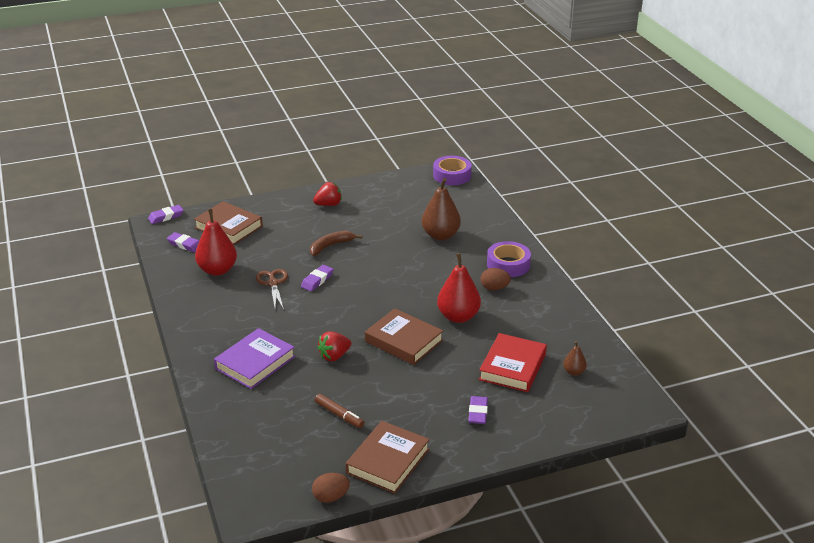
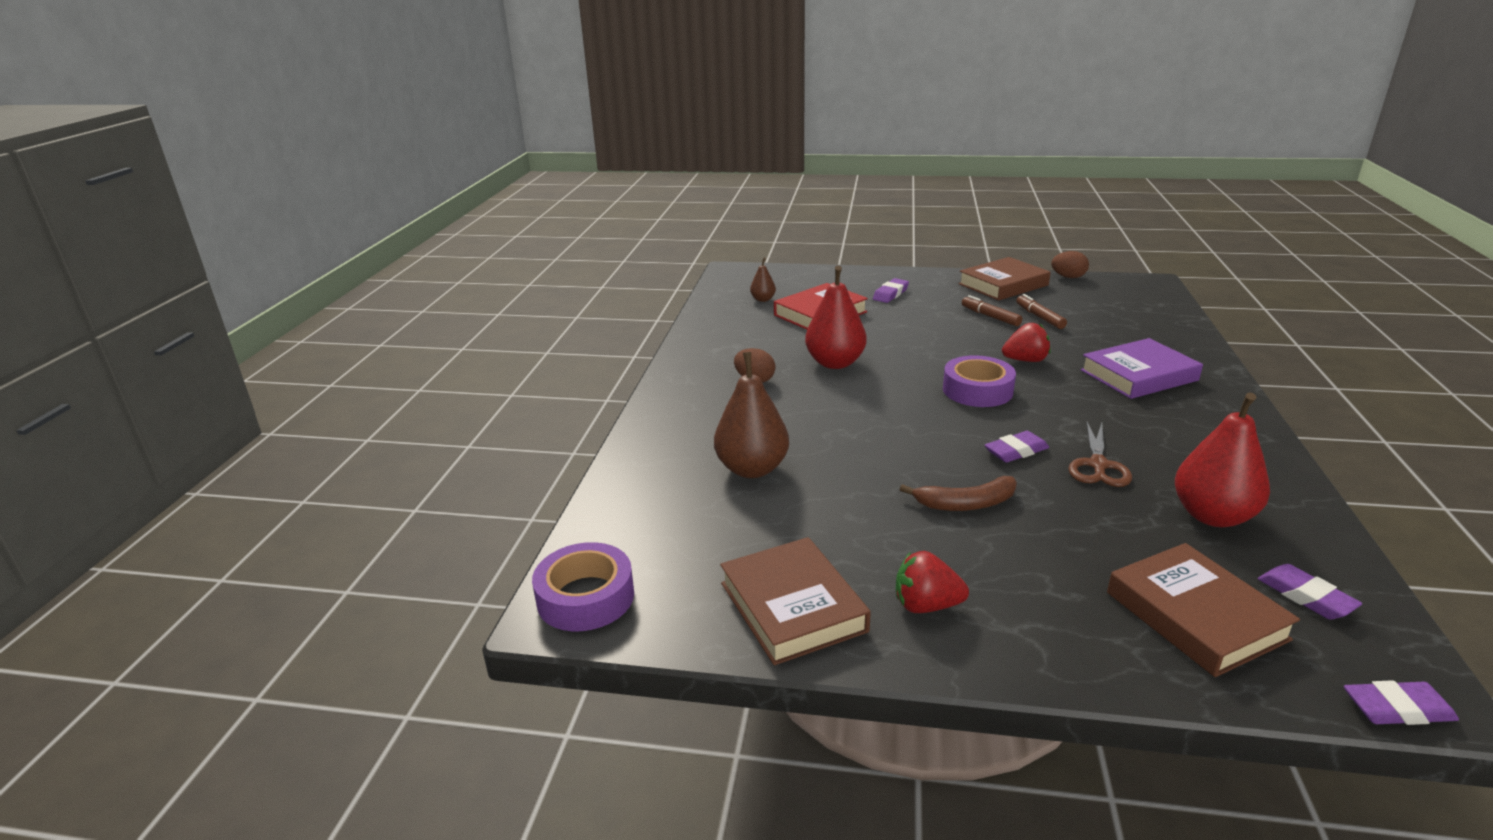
camera: 150 degrees left, 5 degrees down
brown book [365,308,443,365] -> brown book moved to [720,537,871,665]
purple tape [487,241,531,277] -> purple tape moved to [943,355,1016,407]
none -> brown marker [962,295,1022,326]

